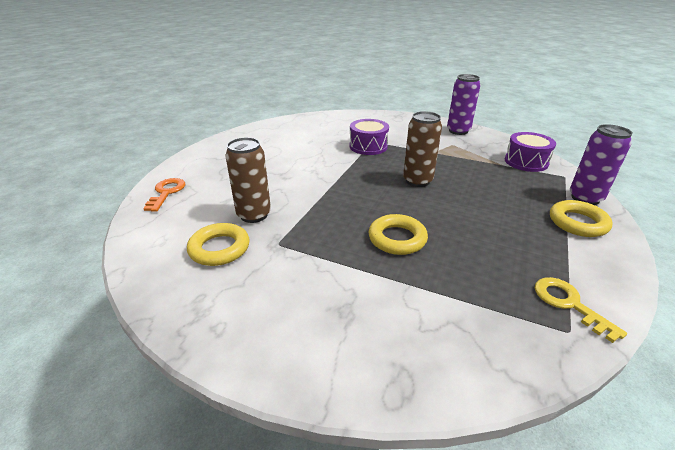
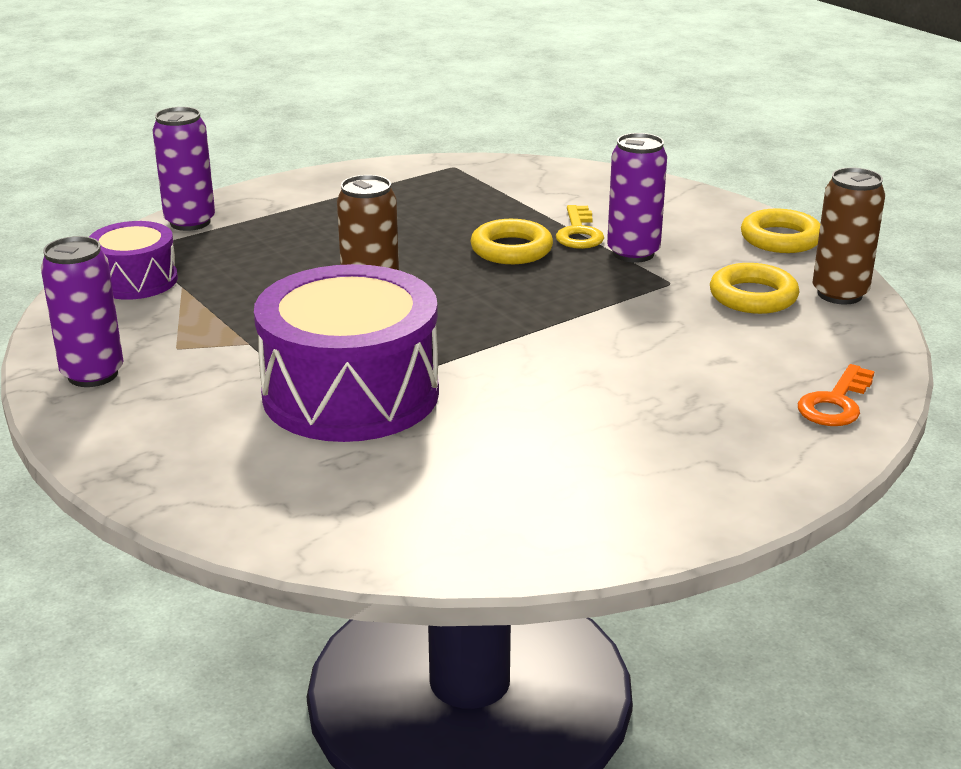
camera: 150 degrees left, 5 degrees down
brown can [225,137,271,223] -> brown can moved to [812,168,885,304]
purple drum [349,119,389,155] -> purple drum [254,264,439,442], size x1.85
yellow key [535,277,627,343] -> yellow key moved to [556,205,604,249]
yellow ring [550,200,613,237] -> yellow ring moved to [741,208,820,253]
none -> purple can [607,133,667,263]

